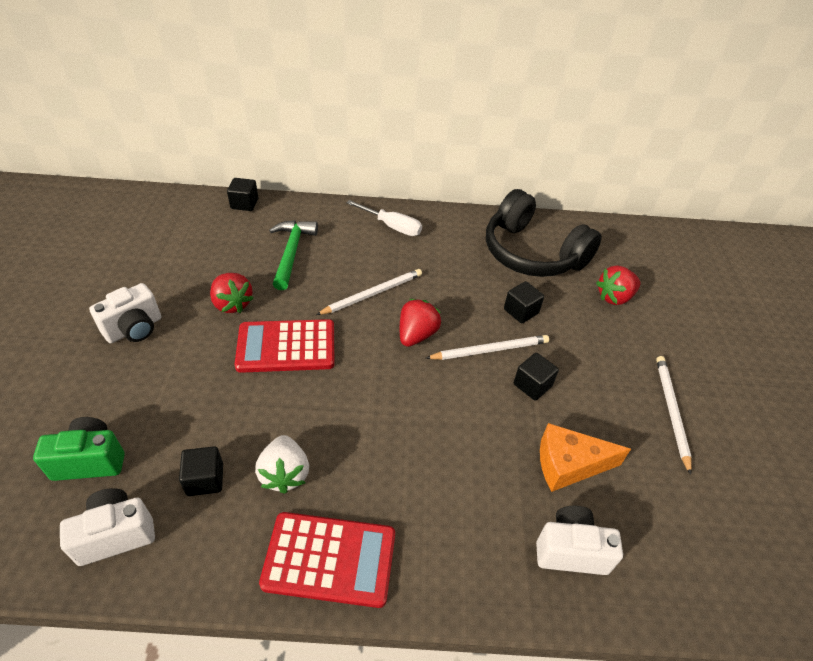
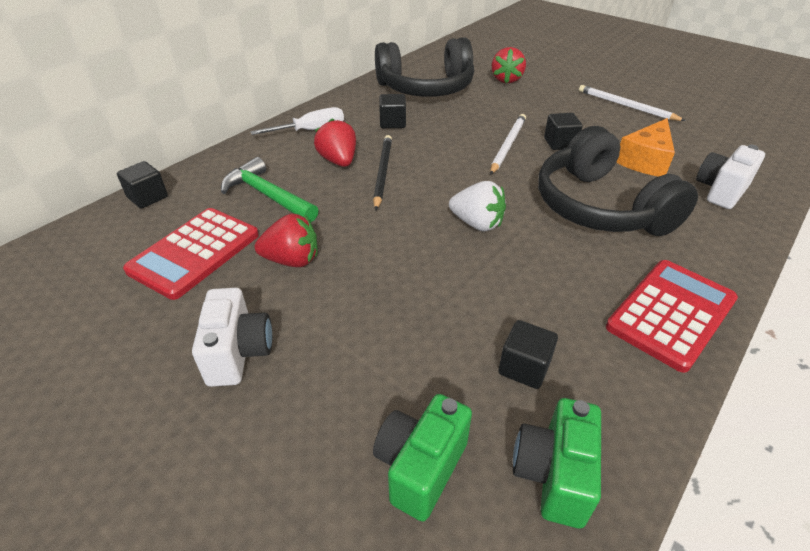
camera: 50 degrees left, 5 degrees down
white camera [60,488,155,566] -> green camera [513,398,601,528]
red calculator [235,319,335,373] -> red calculator moved to [123,208,259,300]
white strawberry [255,435,309,494] -> white strawberry moved to [449,181,506,232]
white pencil [316,269,422,315] -> black pencil [373,135,392,211]
red strawberry [400,299,441,347] -> red strawberry moved to [314,119,356,167]
black cube [504,281,544,324] -> black cube moved to [379,94,406,128]
none -> black headphones [538,126,698,236]

